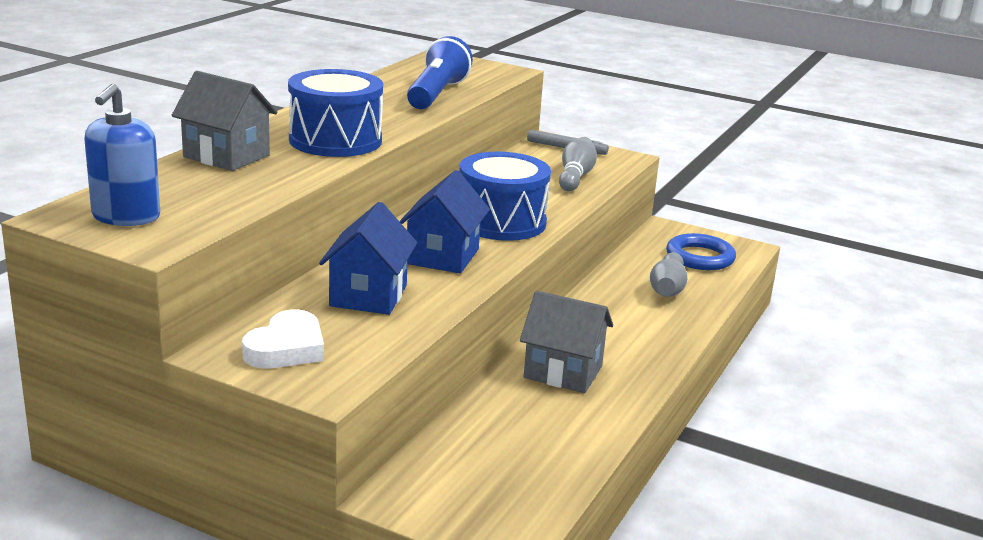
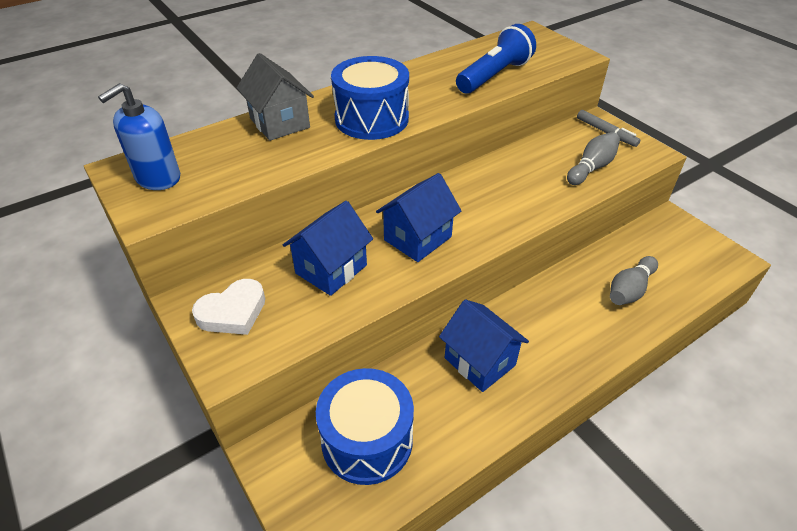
camera: 30 degrees right, 20 degrees up
blue drum [460,152,551,241] -> blue drum moved to [316,368,414,485]
grey house [520,291,613,393] -> blue house [439,299,529,392]
blue ring [666,233,736,270] -> none

